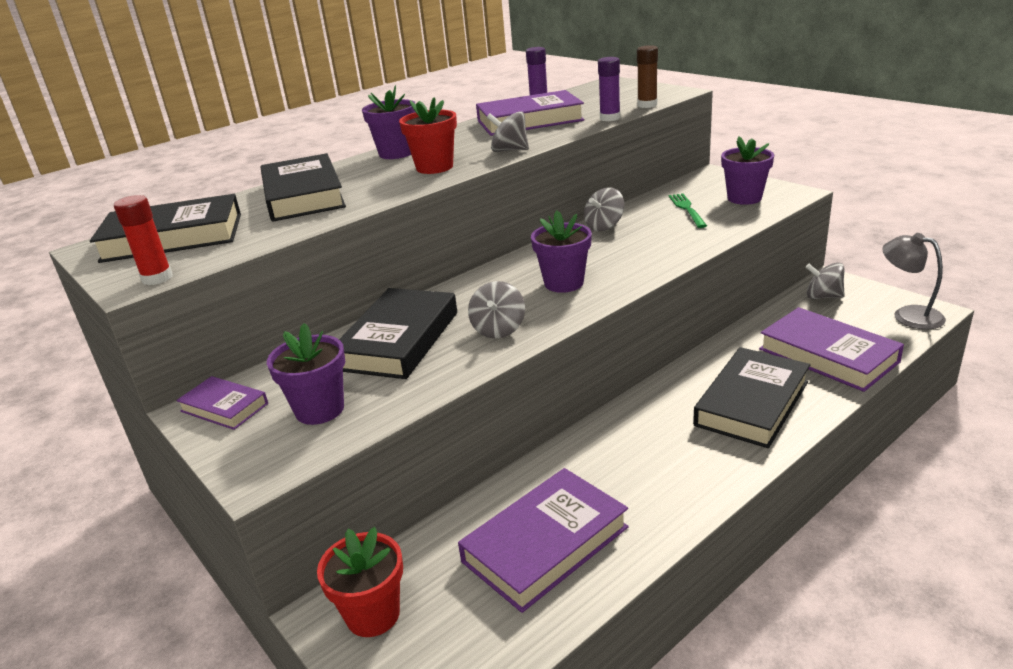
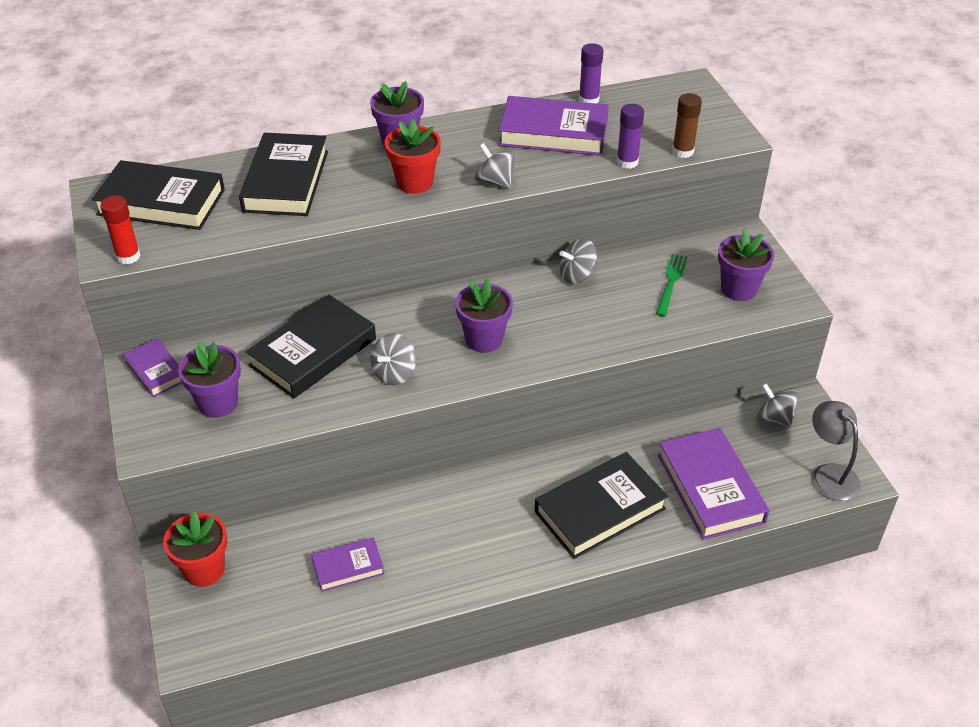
camera: 20 degrees right, 15 degrees up
purple book [458,468,628,613] -> purple book [311,537,384,592], size x0.55

